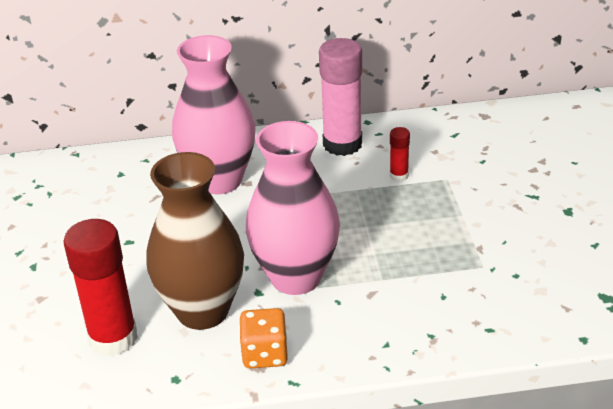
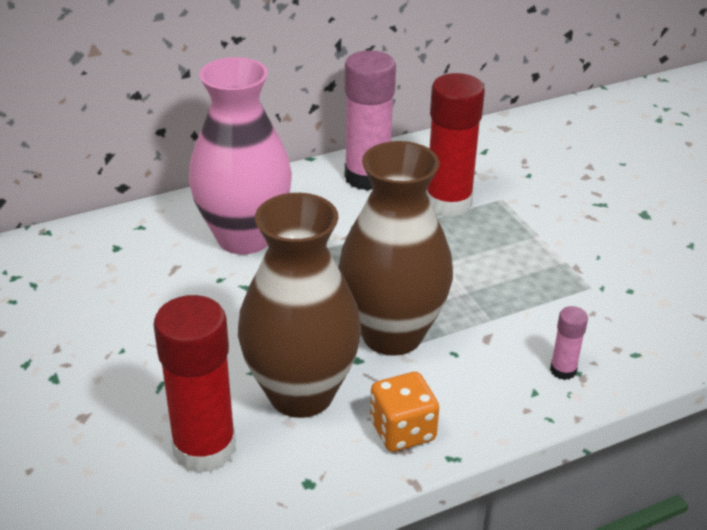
camera: 20 degrees left, 0 degrees up
pink vase [246,121,340,295] -> brown vase [338,141,453,356]
red glue stick [390,127,410,182] -> red glue stick [426,73,485,217], size x2.18
none -> pink glue stick [550,306,588,380]

